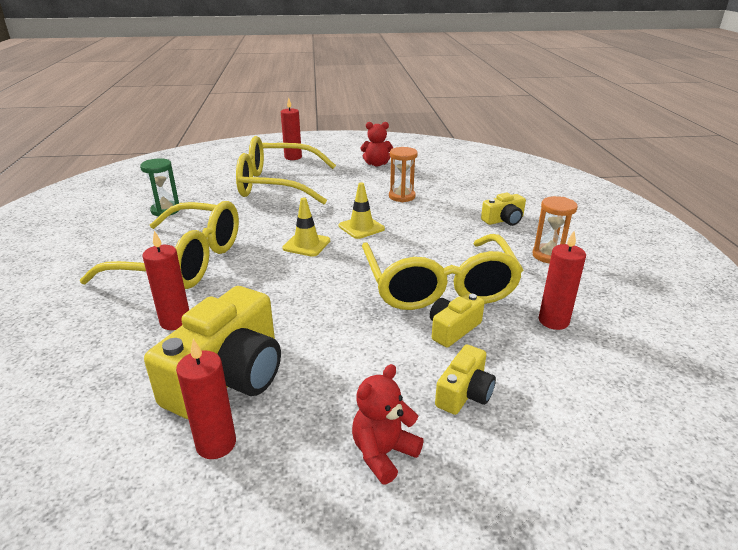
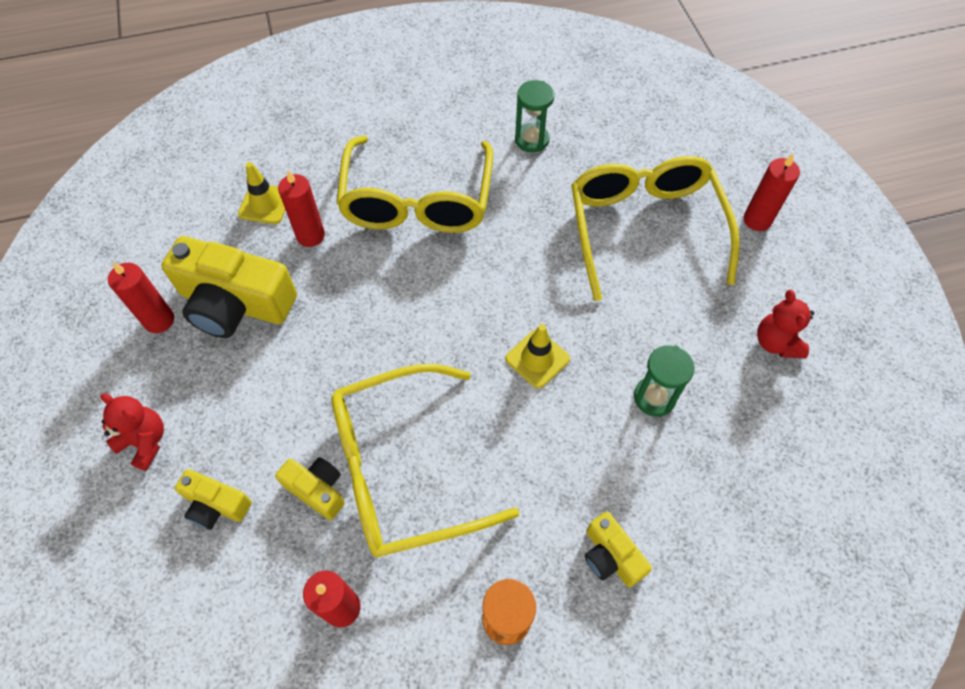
camera: 80 degrees right, 30 degrees up
yellow traffic cone [282,198,330,257] -> yellow traffic cone moved to [238,162,286,224]
orange hourglass [389,147,418,202] -> green hourglass [634,345,695,417]

